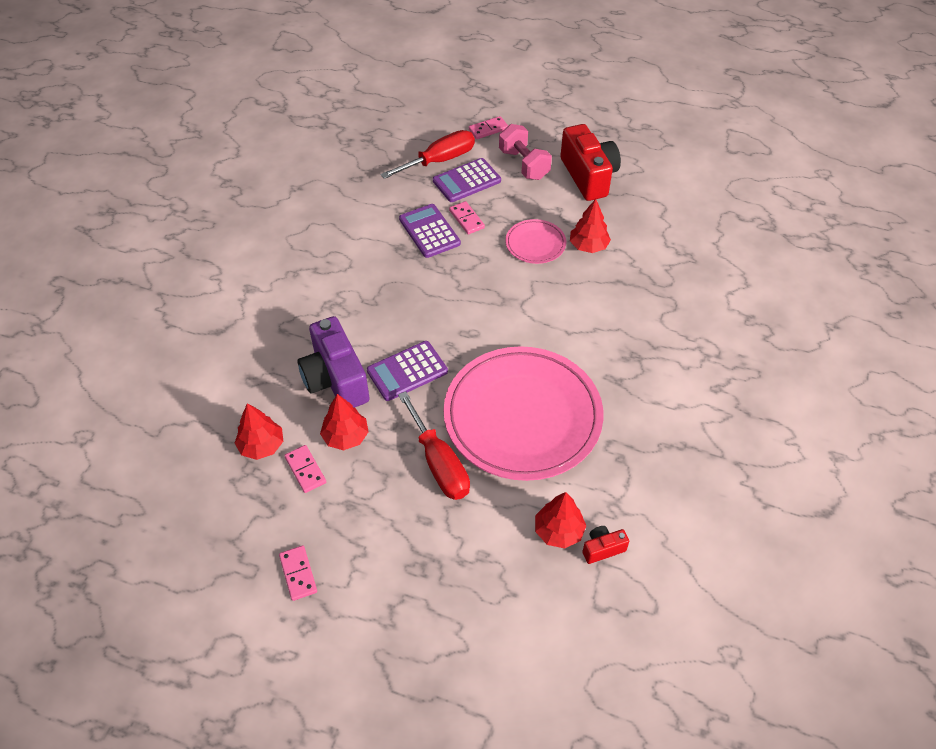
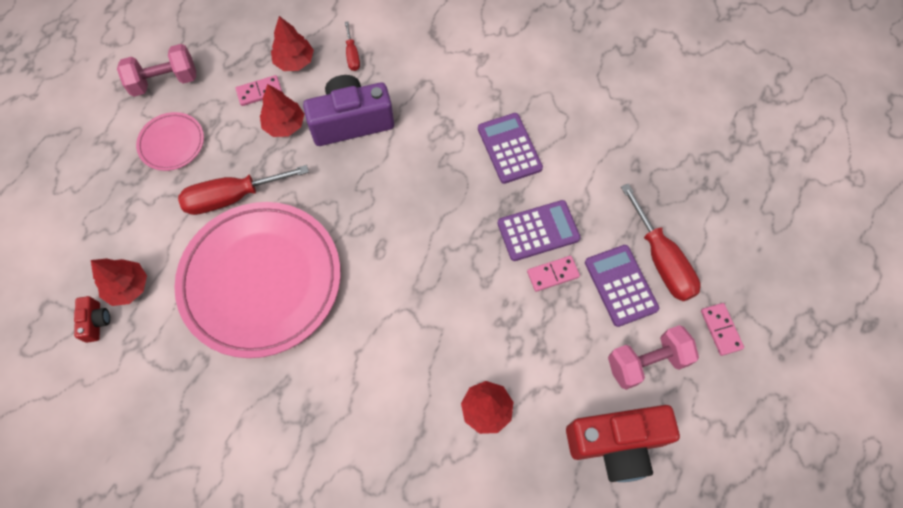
camera: 100 degrees right, 15 degrees up
pink domino [279,545,317,601] -> pink dumbbell [117,44,196,97]
purple calculator [367,341,448,401] -> purple calculator moved to [478,113,543,184]
pink plate [505,219,566,264] -> pink plate moved to [136,112,204,171]
none -> red screwdriver [345,22,360,71]

